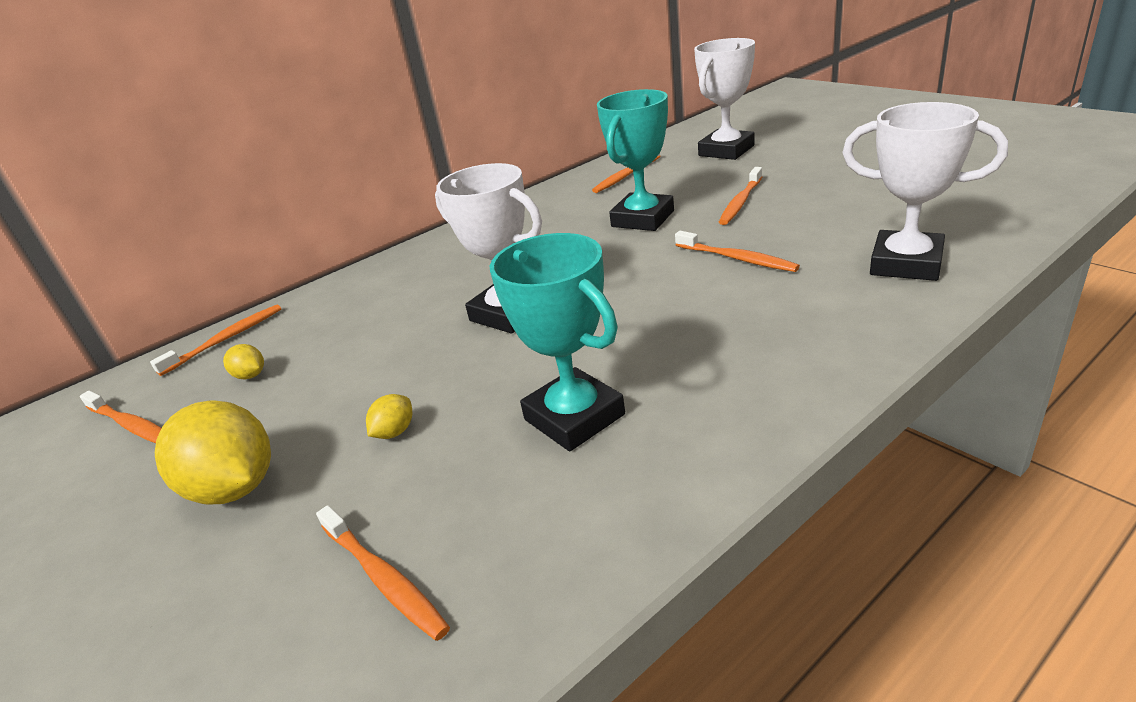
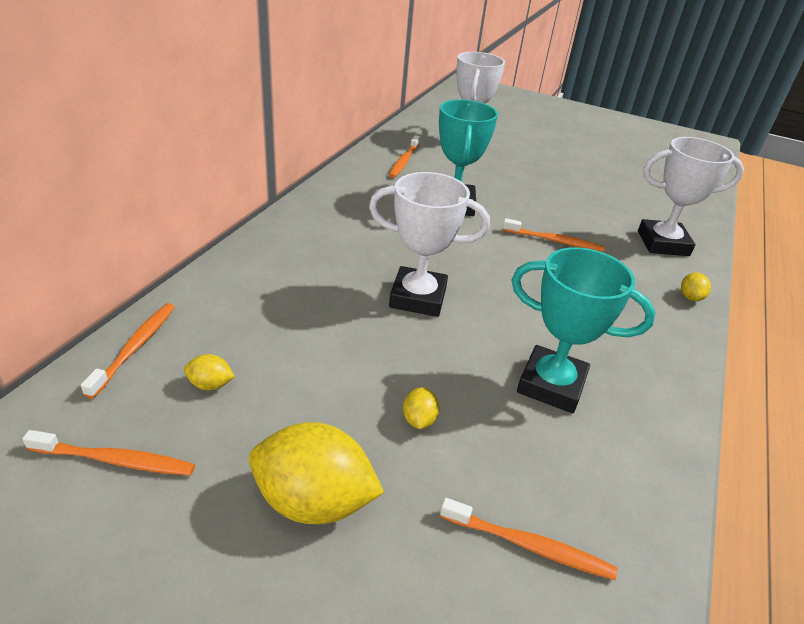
camera: 35 degrees left, 5 degrees up
orange toothbrush [719,167,762,225] -> none
none -> yellow lemon [681,273,711,301]

